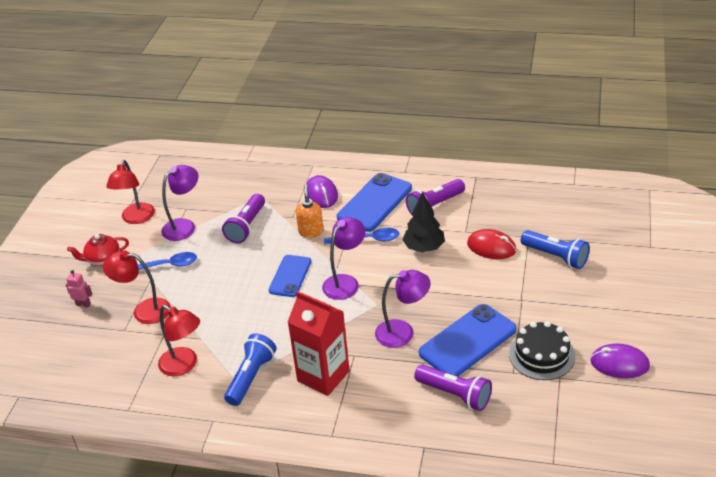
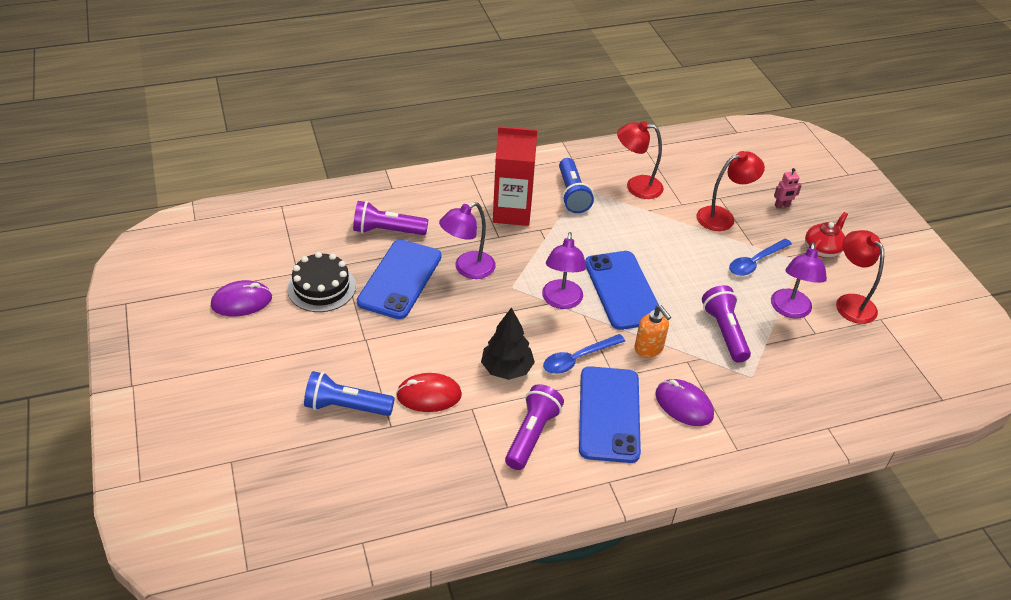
camera: 145 degrees right, 5 degrees up
blue phone [269,255,311,297] -> blue phone [585,251,661,330], size x1.58

